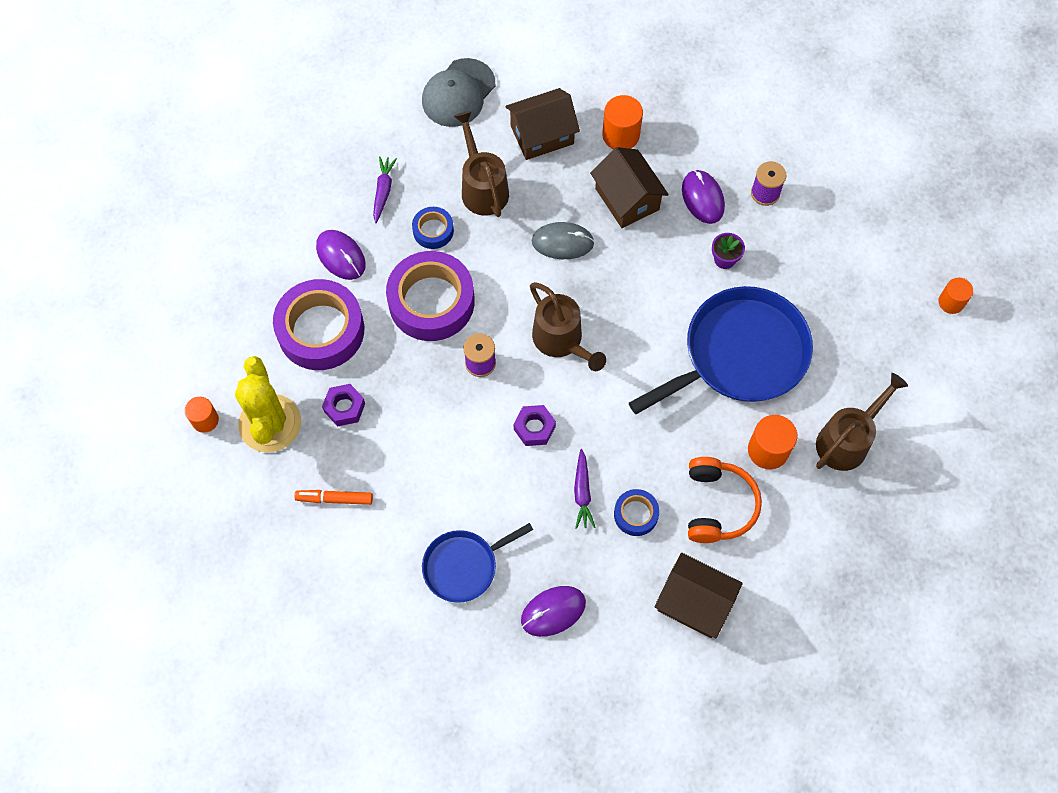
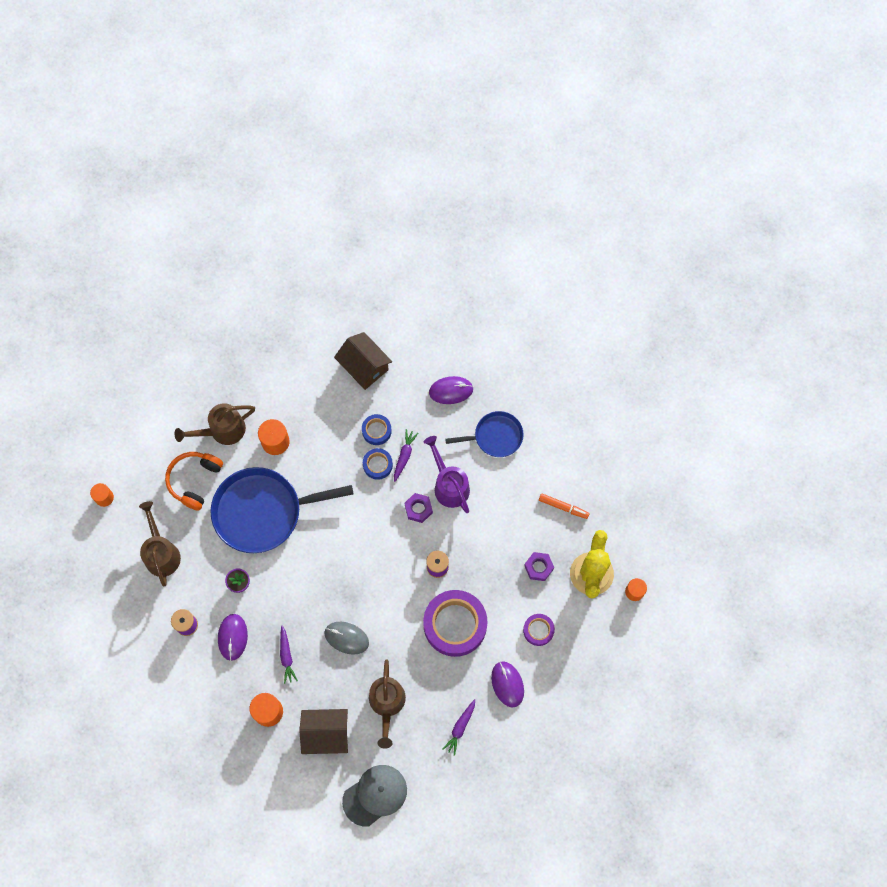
camera: 160 degrees left, 5 degrees up
purple tape [273,279,364,370] -> purple tape [523,614,555,646], size x0.48
blue tape [412,207,454,249] -> blue tape moved to [363,448,393,480]
brown watering can [530,282,606,371] -> brown watering can moved to [139,501,181,586]
brown house [590,147,669,228] -> purple carrot [280,626,298,684]
orange headphones [688,457,762,543] -> orange headphones moved to [165,452,223,511]
none -> purple watering can [424,436,470,513]

